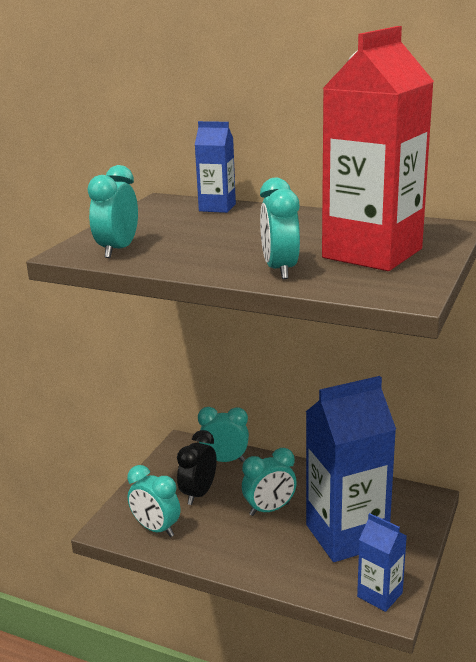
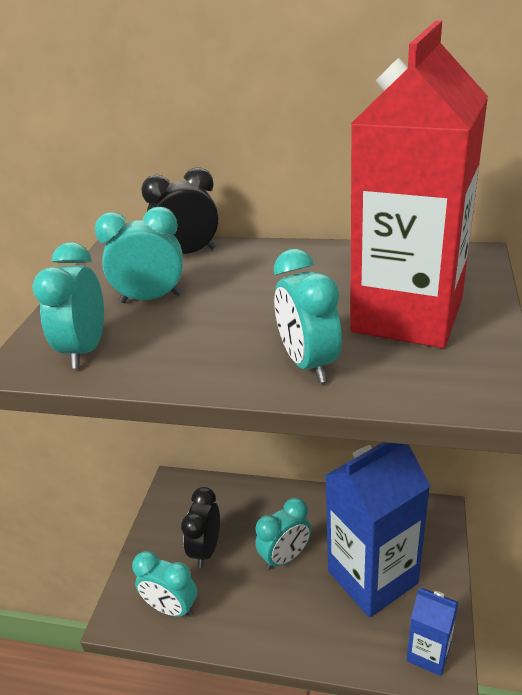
camera: 10 degrees left, 10 degrees up
blue carton [195,121,236,213] -> black clock [141,167,219,254]
turquoise clock [198,407,249,462] -> turquoise clock moved to [94,207,183,303]

